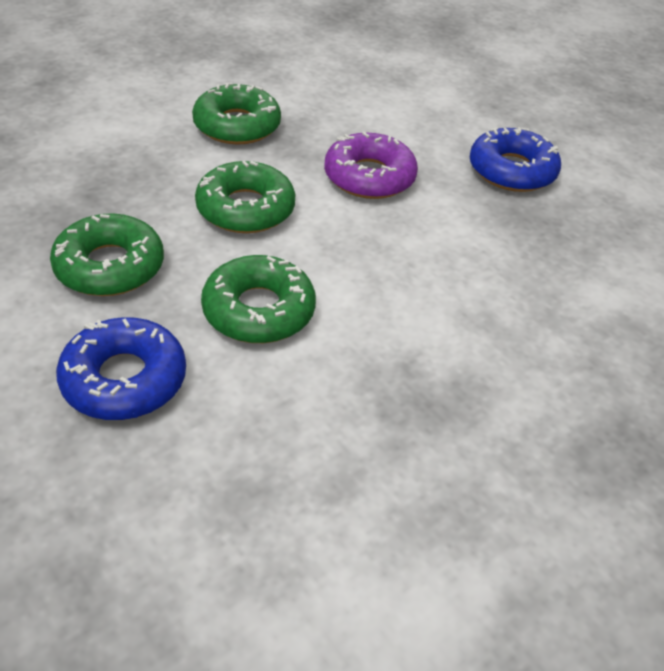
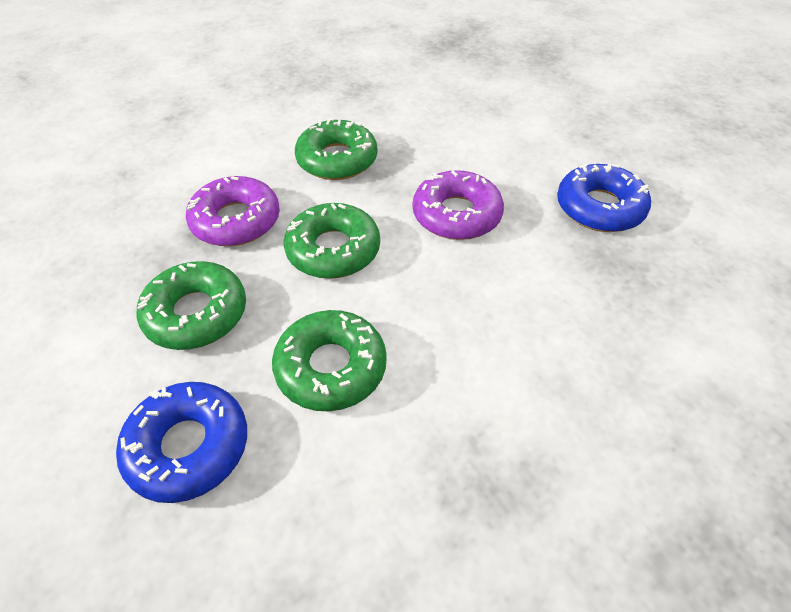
camera: 10 degrees right, 5 degrees up
none -> purple donut [186,176,280,246]

